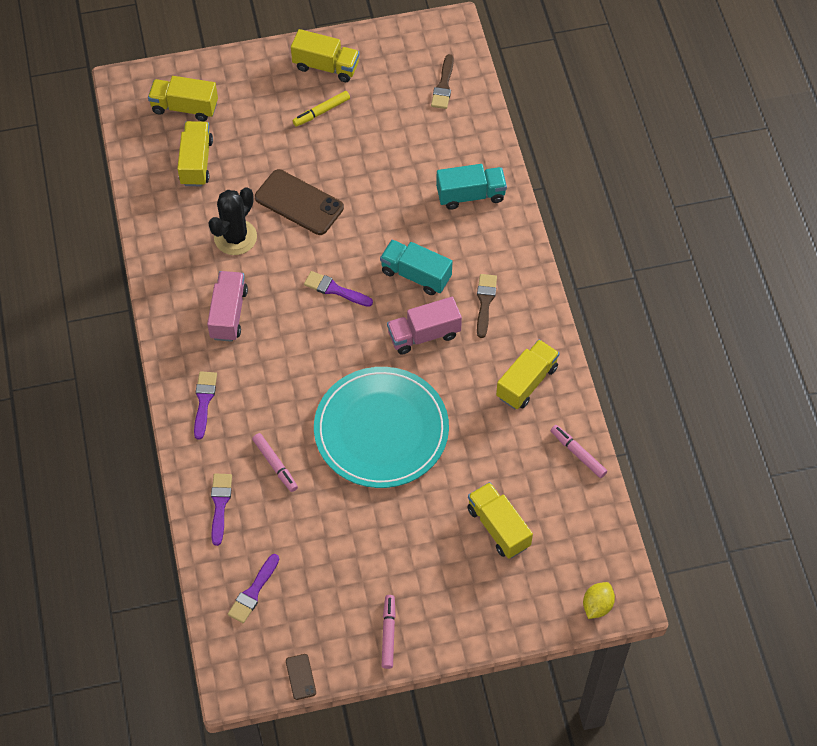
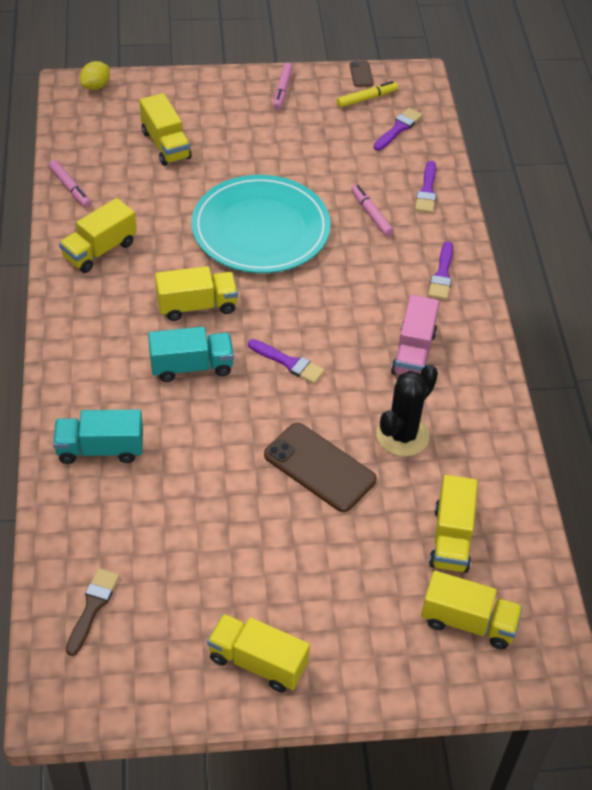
camera: 175 degrees left, 10 degrees down
yellow marker [293,91,350,127] -> yellow marker moved to [337,81,398,107]
turquoise truck [380,240,452,295] -> turquoise truck turned 45 degrees counterclockwise [148,327,234,382]
pink truck [387,297,462,355] -> yellow truck [155,266,238,321]
brown brush [477,274,497,338] -> none

